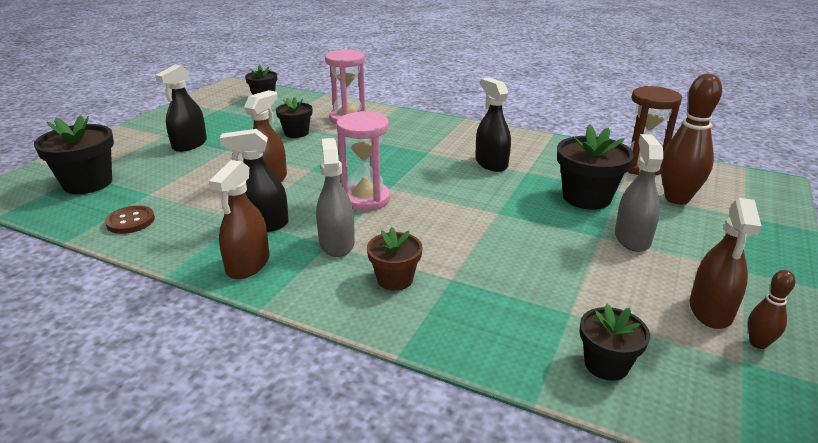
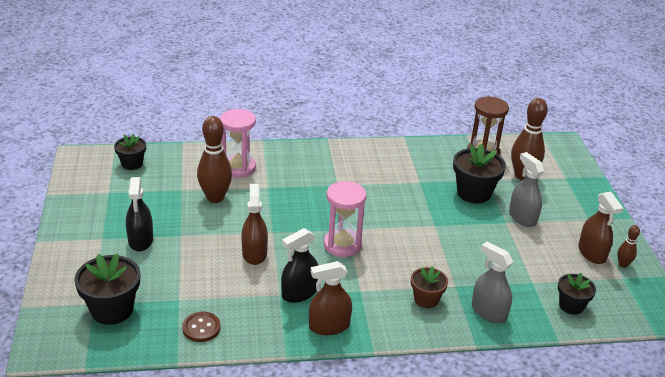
camera: 35 degrees left, 5 degrees up
brown spray bottle [209,160,270,279] -> brown spray bottle turned 90 degrees clockwise [309,261,352,335]
black flower pot [276,97,312,138] -> brown bowling pin [197,116,232,203]
grey spray bottle [316,138,355,257] -> grey spray bottle moved to [472,241,513,323]
black spray bottle [475,78,511,172] -> none

